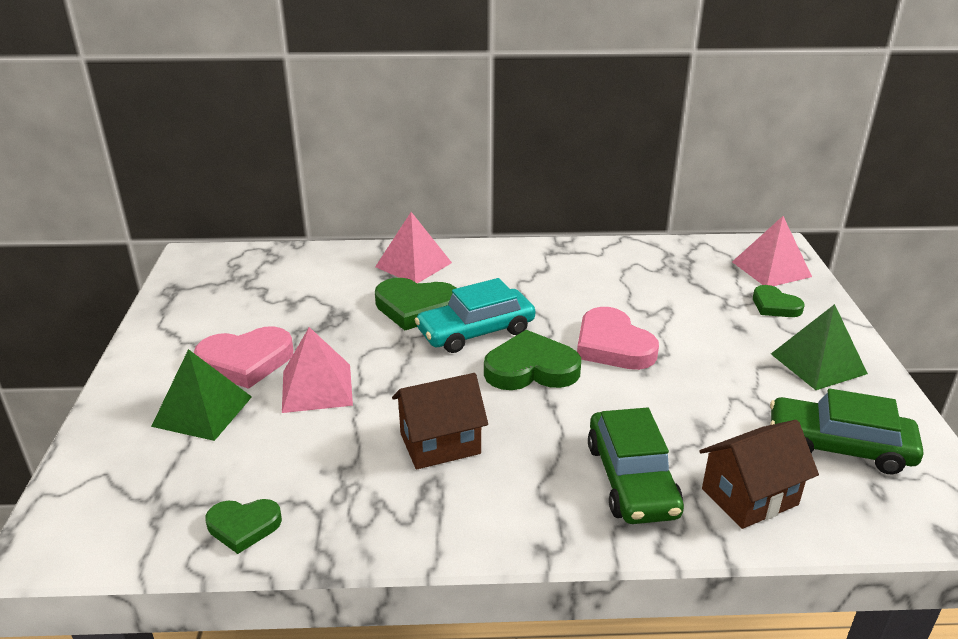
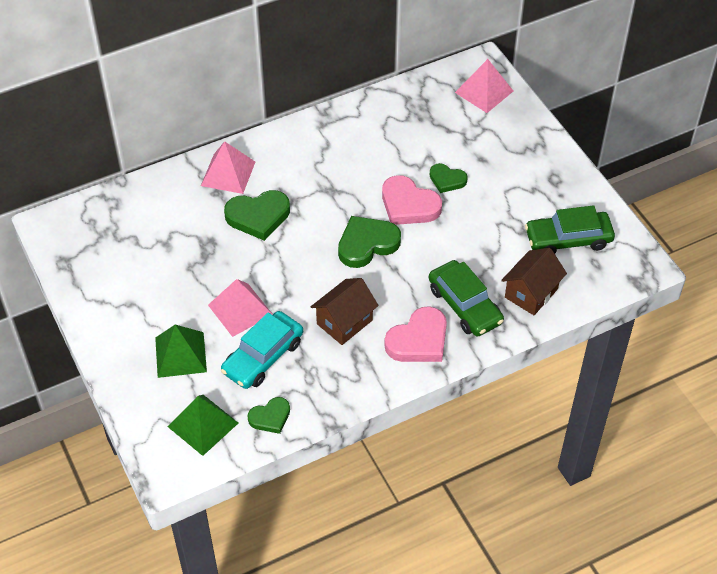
camera: 25 degrees left, 20 degrees up
pink heart [194,326,294,389] -> pink heart moved to [384,306,447,362]
turquoise car [415,278,535,353] -> turquoise car moved to [221,311,303,389]
green heart [753,285,805,317] -> green heart moved to [430,163,468,193]
green pyramid [771,304,868,390] -> green pyramid moved to [168,395,238,456]

